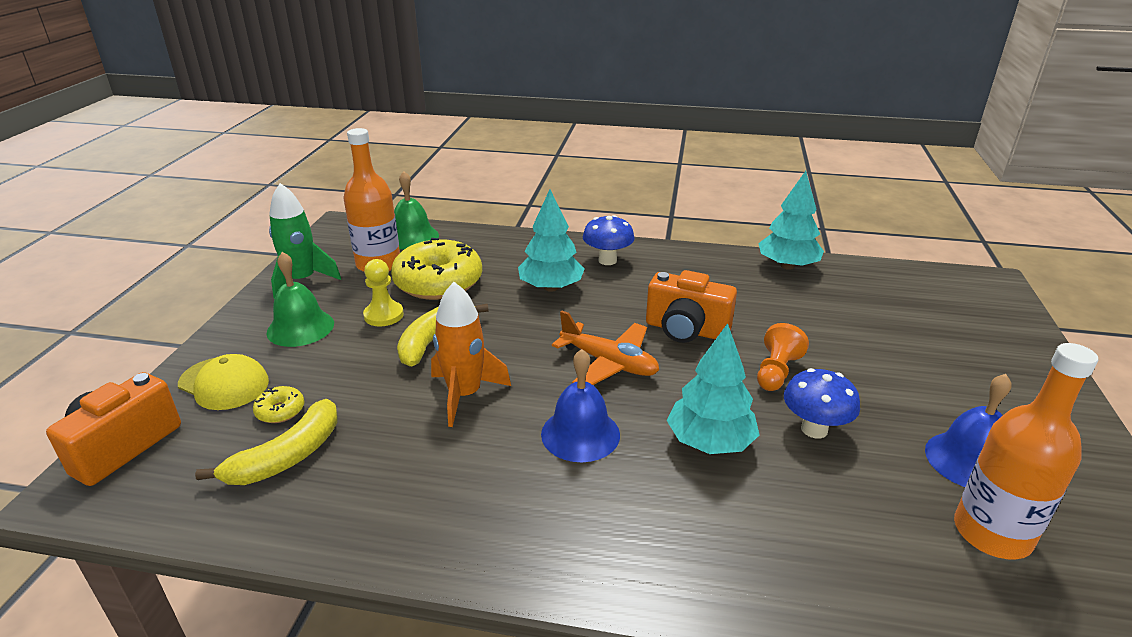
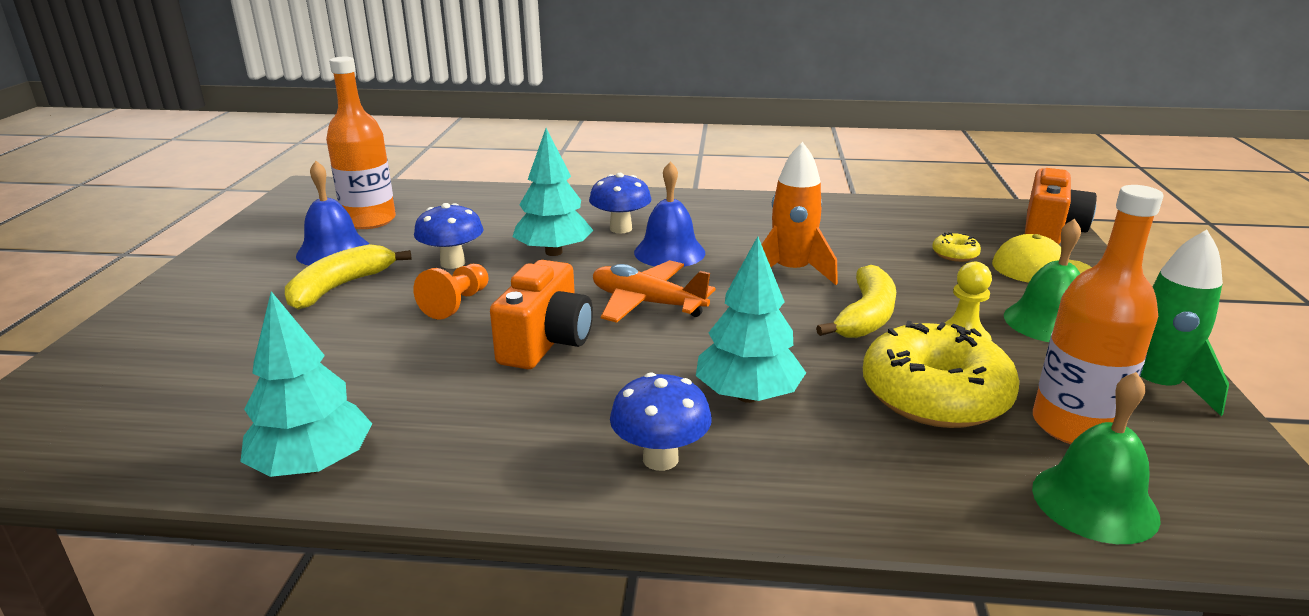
camera: 175 degrees right, 5 degrees down
yellow banana [195,399,338,485] -> yellow banana moved to [285,244,411,310]
orange camera [646,270,737,343] -> orange camera turned 90 degrees clockwise [490,260,593,369]
none -> blue mushroom [589,173,651,233]

